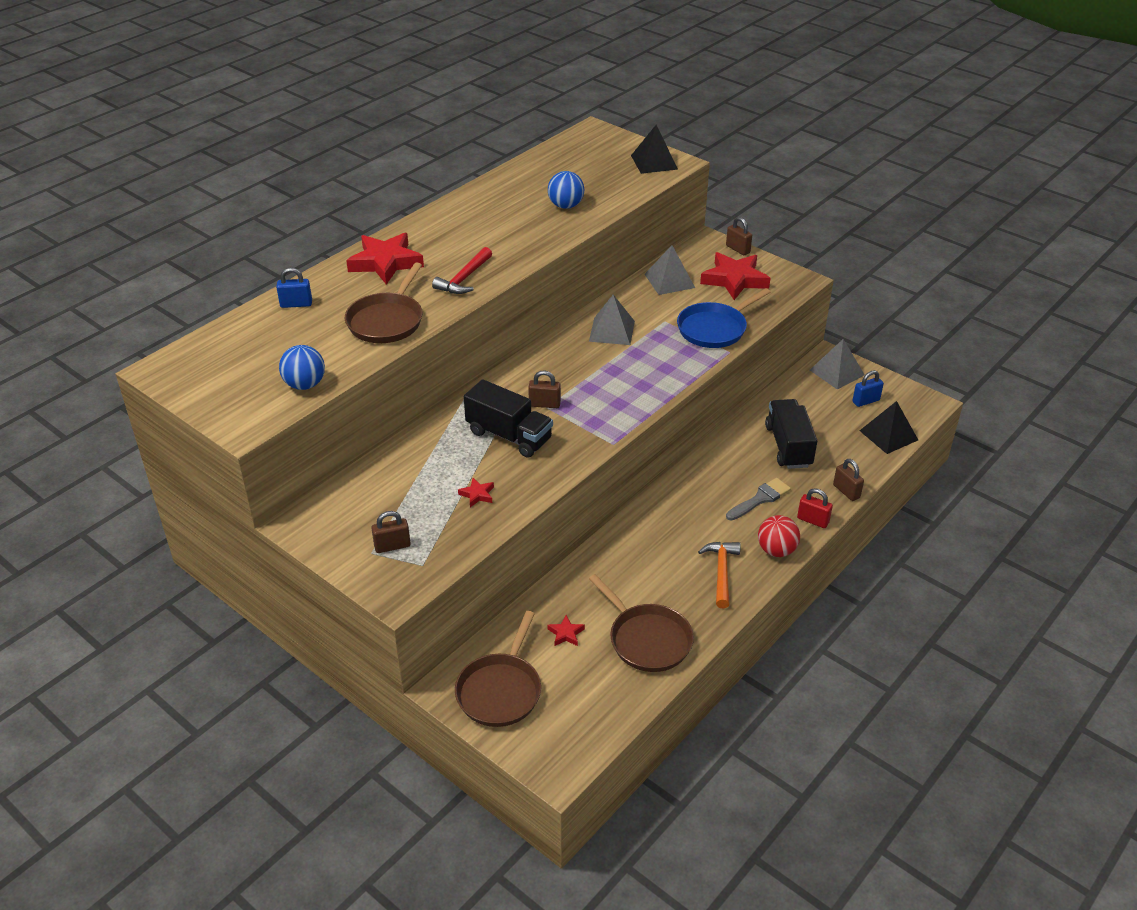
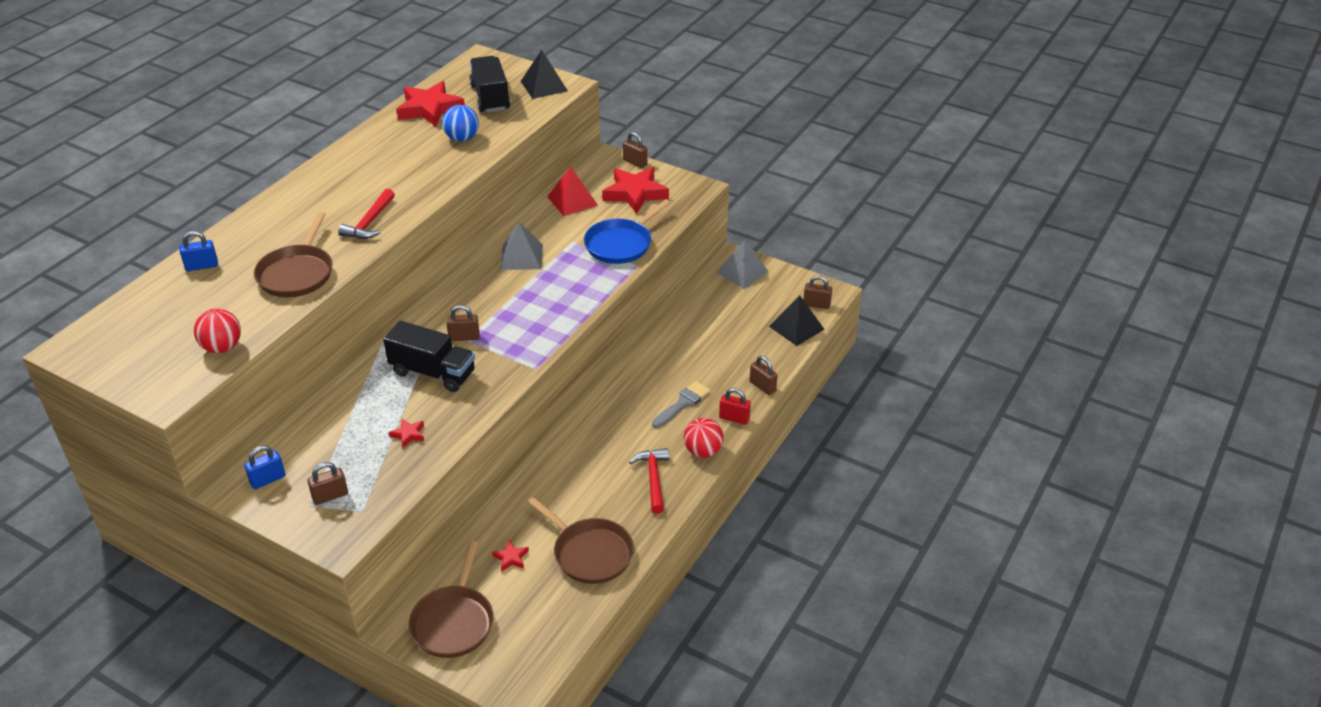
camera: 10 degrees left, 0 degrees up
blue ball [279,345,325,390] -> red ball [194,309,241,353]
red star [346,233,424,285] -> red star moved to [397,81,465,127]
grey pyramid [644,245,695,295] -> red pyramid [547,166,598,216]
orange hammer [698,542,741,608] -> red hammer [629,448,669,514]
black truck [765,399,817,469] -> black truck moved to [469,56,510,113]
blue padlock [852,370,884,407] -> blue padlock moved to [244,445,285,489]
none -> brown padlock [803,276,832,309]

